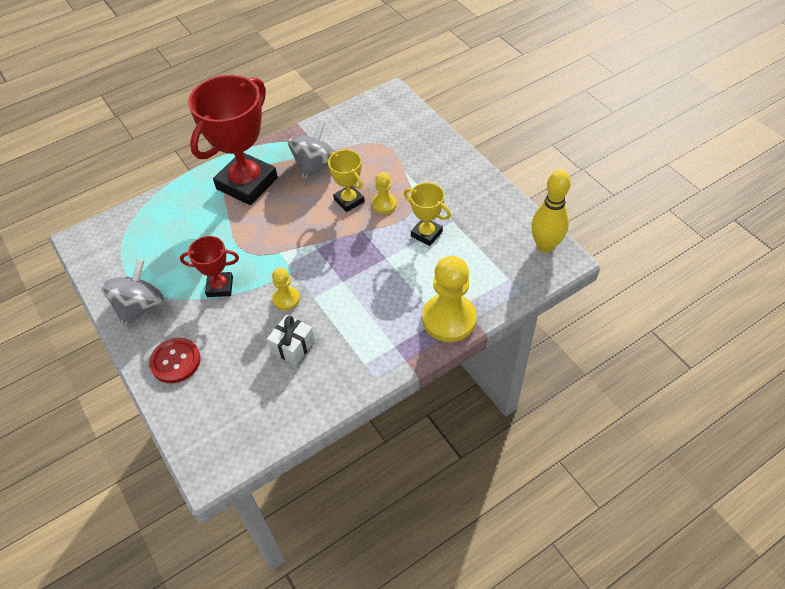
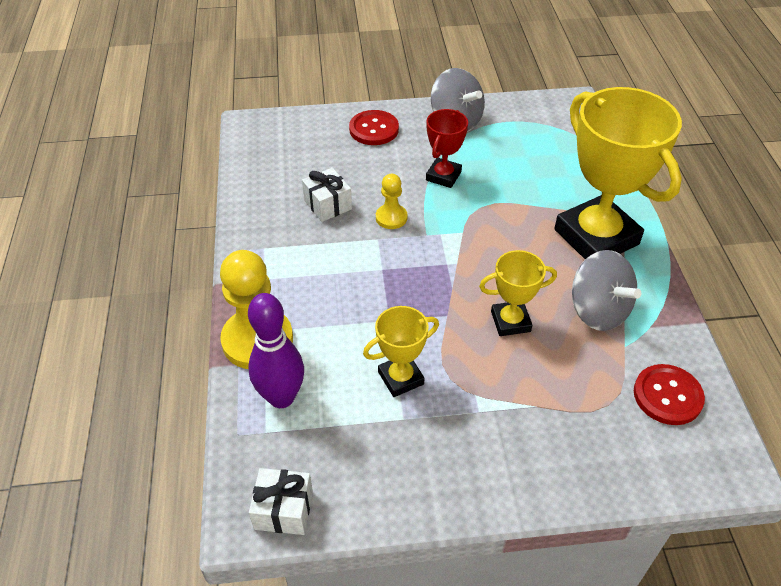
camera: 115 degrees right, 5 degrees down
red trophy [188,75,278,205] -> yellow trophy [554,87,682,259]
yellow pawn [372,172,397,214] -> none
yellow bowling pin [531,170,571,253] -> white gift [249,468,313,535]
none -> purple bowling pin [248,293,304,408]
none -> red button [634,364,705,425]

